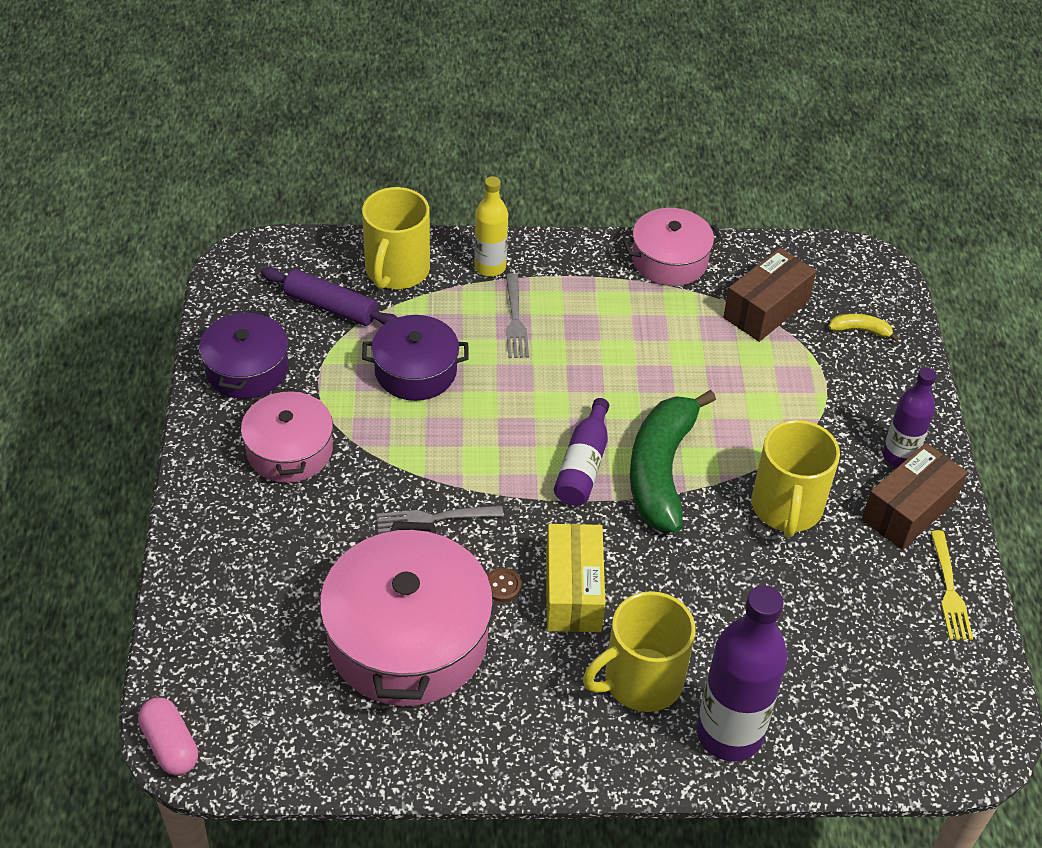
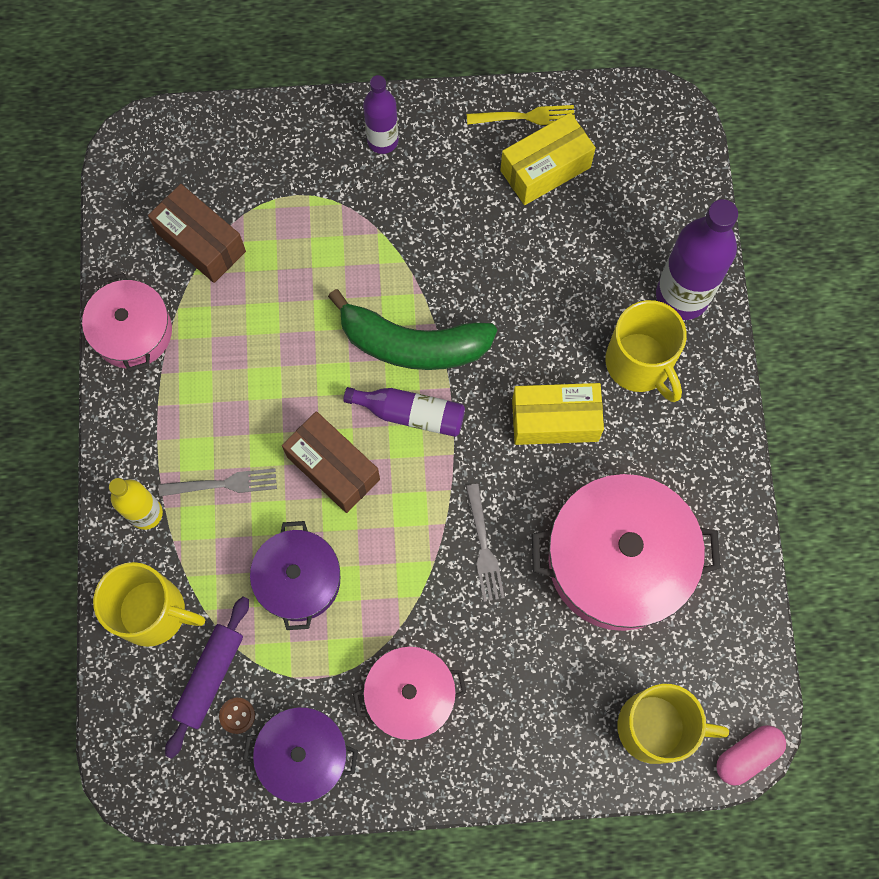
camera: 90 degrees left, 25 degrees up
brown button [487,568,522,602] -> brown button moved to [219,698,255,734]
yellow mug [751,420,840,538] -> yellow mug moved to [617,684,729,764]
yellow banana [828,314,899,342] -> none
brown box [862,443,968,550] -> brown box moved to [282,411,380,513]
none -> yellow box [500,113,596,205]

